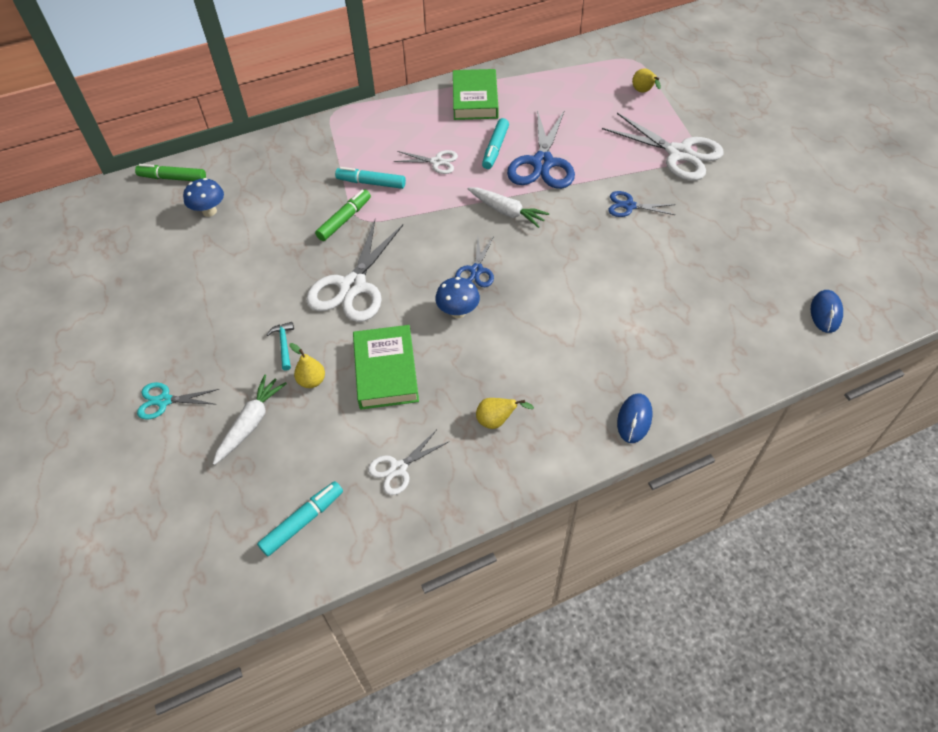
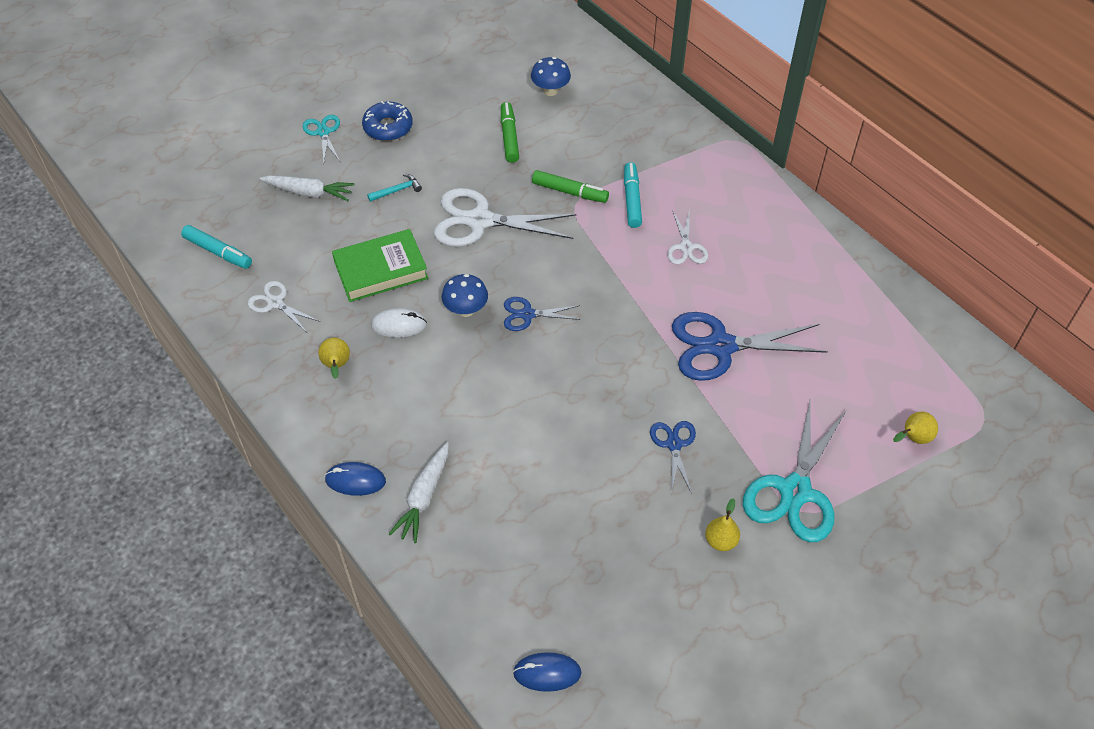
camera: 75 degrees right, 0 degrees up
green marker [135,164,206,181] -> green marker moved to [501,102,519,163]
yellow pear [290,343,325,388] -> yellow pear moved to [705,498,740,551]
green book [453,69,499,120] -> none
white carrot [467,187,549,228] -> white carrot moved to [389,442,449,543]
turquoise marker [482,118,509,169] -> none
white scissors [602,113,723,181] -> turquoise scissors [743,401,847,542]
none -> blue donut [362,101,413,141]
none -> white mouse [371,308,427,338]

